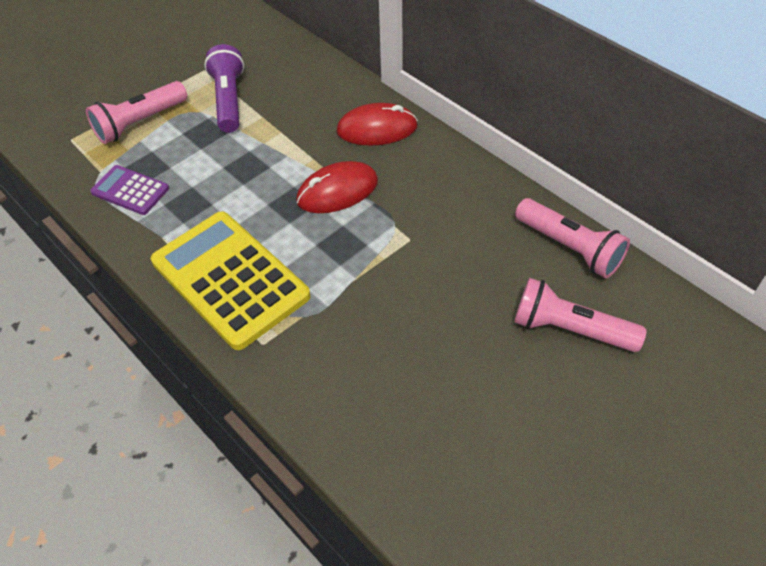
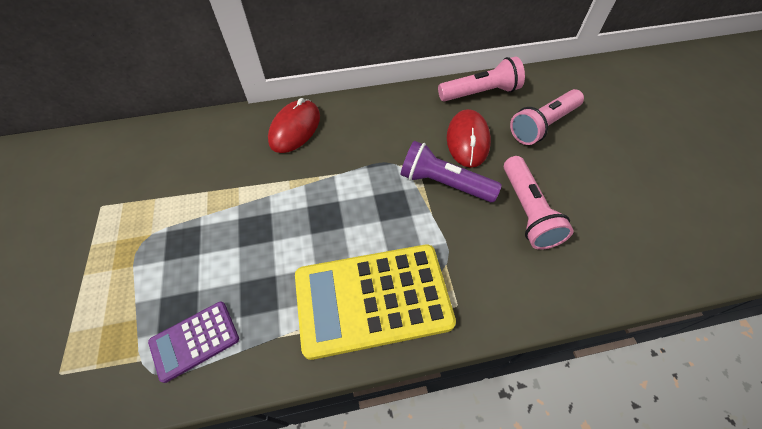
camera: 60 degrees left, 5 degrees up
pink flashlight [86,81,187,144] -> pink flashlight moved to [504,156,574,250]
purple flashlight [204,44,244,133] -> purple flashlight moved to [401,141,502,202]
red mouse [296,161,378,213] -> red mouse moved to [447,109,491,168]

